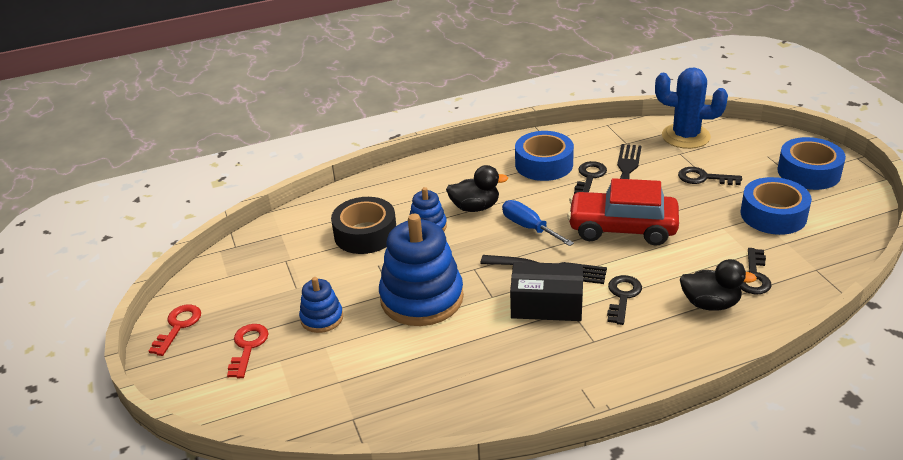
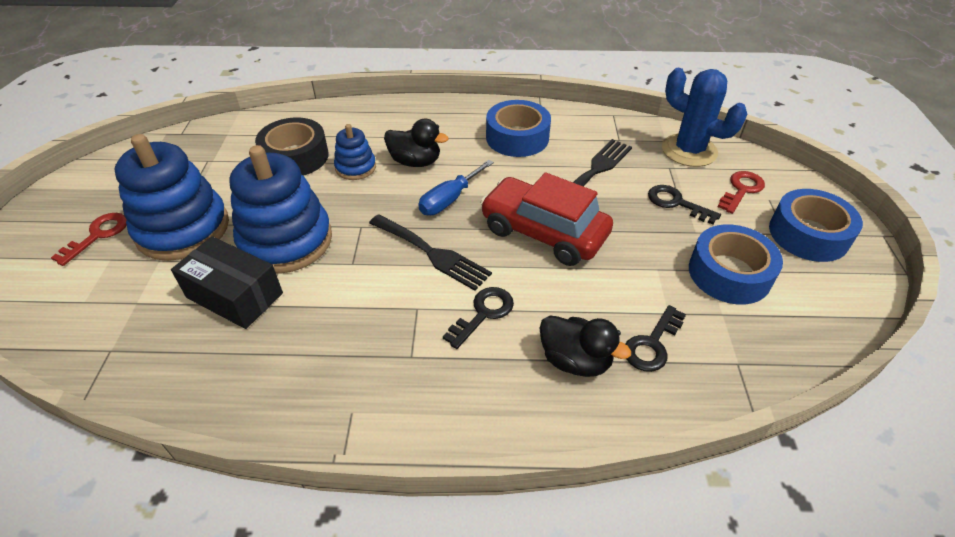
camera: 20 degrees right, 10 degrees up
red key [149,305,201,356] -> red key moved to [718,171,765,214]
blue stacking toy [299,277,343,333] -> blue stacking toy [114,134,229,261], size x1.98
blue screwdriver [502,200,574,246] -> blue screwdriver turned 120 degrees counterclockwise [418,160,494,215]
black box [510,262,583,321] -> black box moved to [171,236,283,329]
black key [574,161,607,194] -> none

